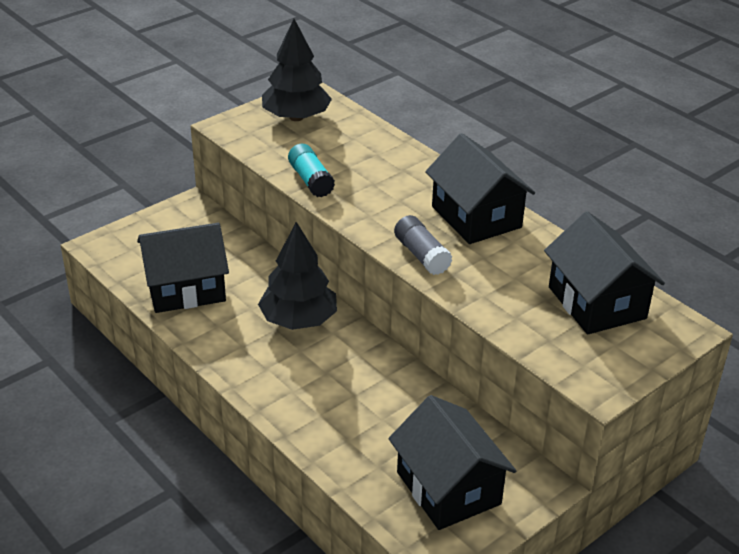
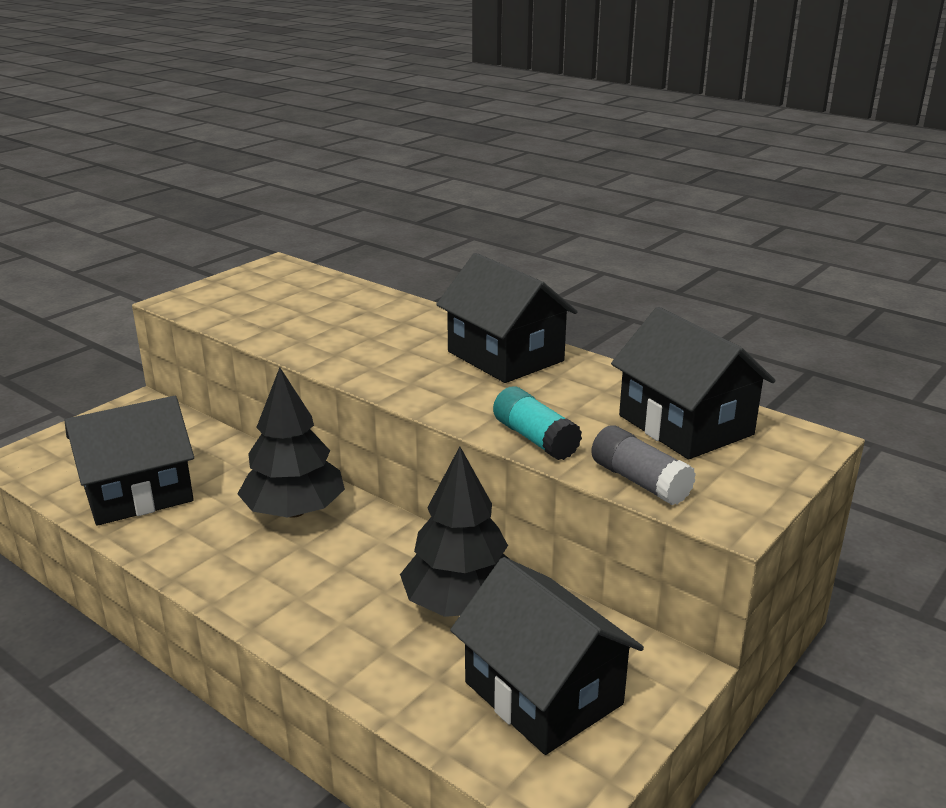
camera: 10 degrees left, 10 degrees down
black tree [262,19,332,121] -> black tree moved to [400,447,511,617]
turquoise glue stick [288,144,335,198] -> turquoise glue stick moved to [493,387,582,460]
grey glue stick [394,215,452,275] -> grey glue stick moved to [591,425,696,505]

